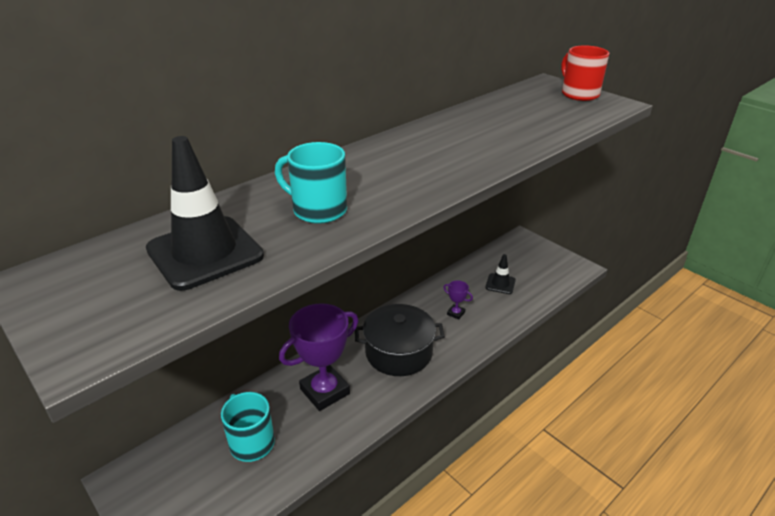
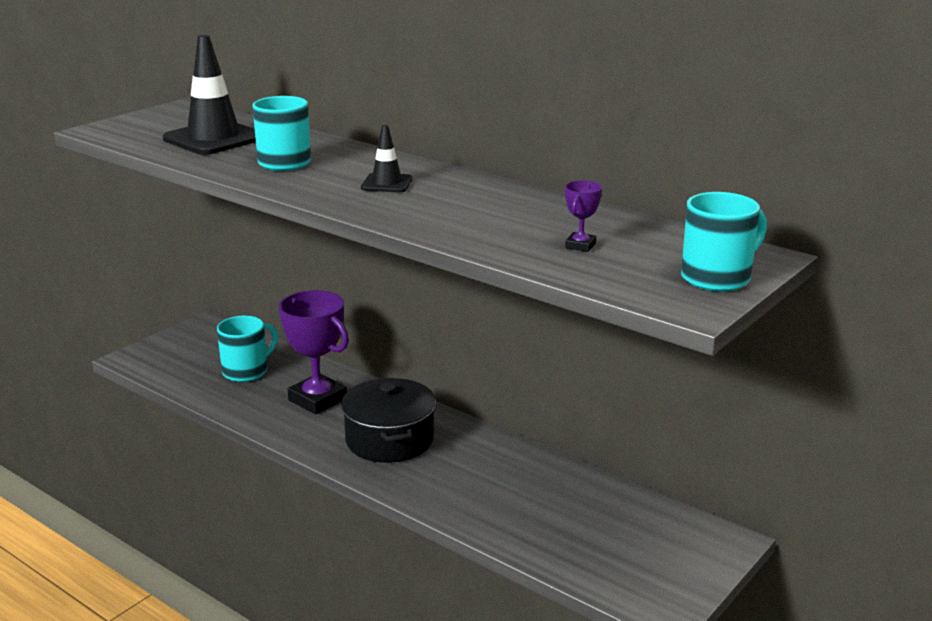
camera: 80 degrees right, 10 degrees down
purple trophy [443,281,473,320] -> purple trophy moved to [565,181,602,252]
black traffic cone [485,254,516,294] -> black traffic cone moved to [361,125,412,192]
red mug [561,45,609,101] -> turquoise mug [681,192,767,292]

